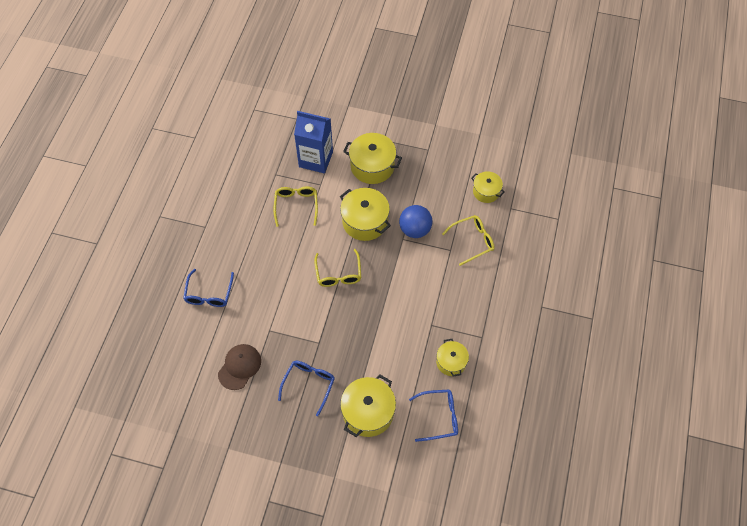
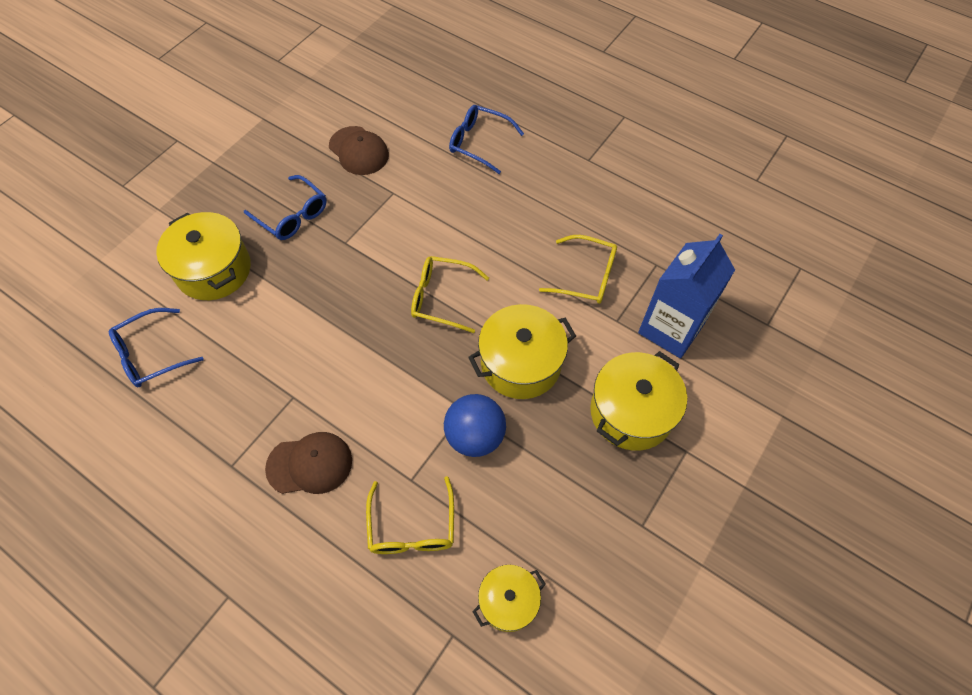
camera: 110 degrees right, 0 degrees up
blue glasses [409,389,458,442] -> blue glasses turned 45 degrees clockwise [109,308,204,387]
yellow pot [436,339,469,377] -> none
none -> brown cap [265,432,352,494]

